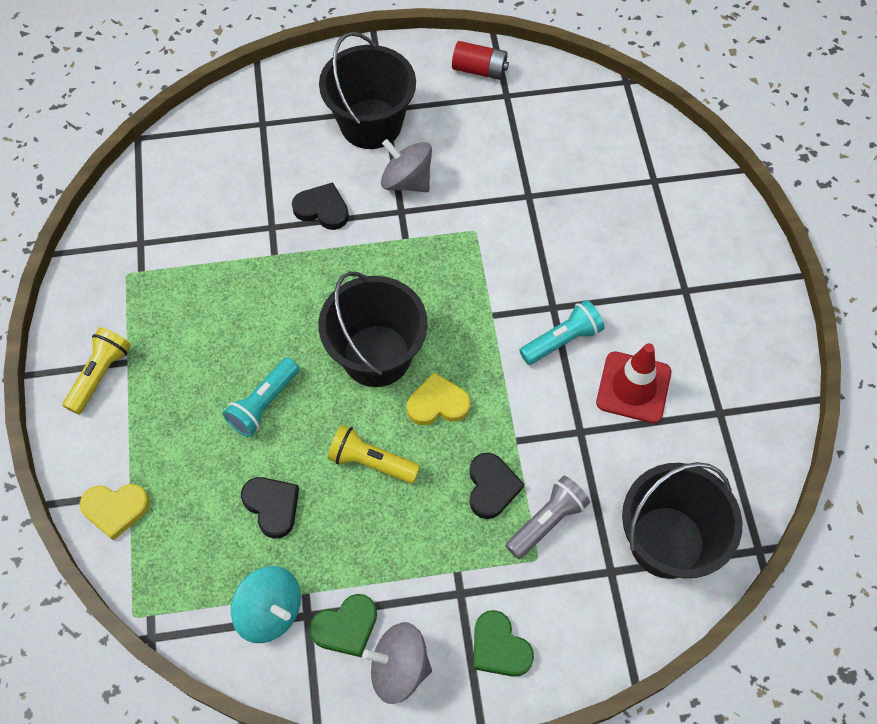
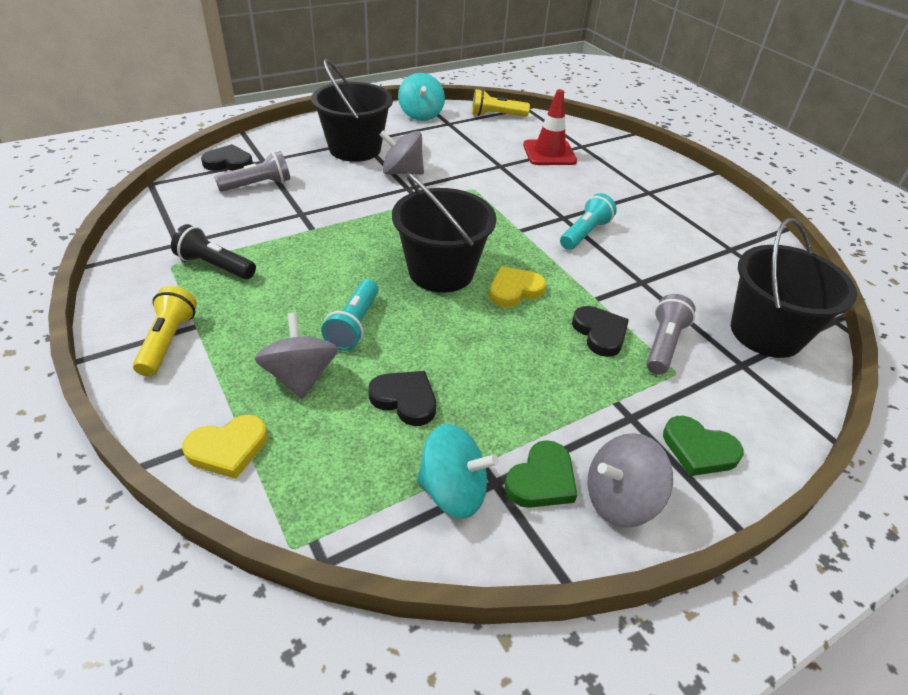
camera: 25 degrees left, 20 degrees down
black heart [292,182,349,230] -> black heart moved to [201,144,253,171]
yellow flashlight [327,425,420,484] -> yellow flashlight moved to [472,89,530,117]
red battery [452,41,509,80] -> turquoise spinning top [398,73,445,121]
red traffic cone [596,343,671,423] -> red traffic cone moved to [523,89,577,165]
none -> black flashlight [171,224,256,279]
none -> grey flashlight [214,151,290,192]
none -> grey spinning top [255,313,338,399]

